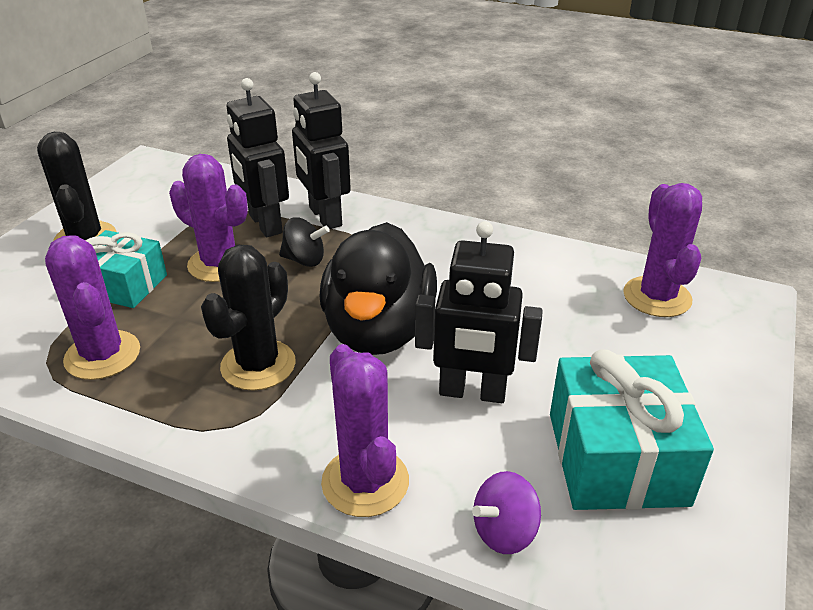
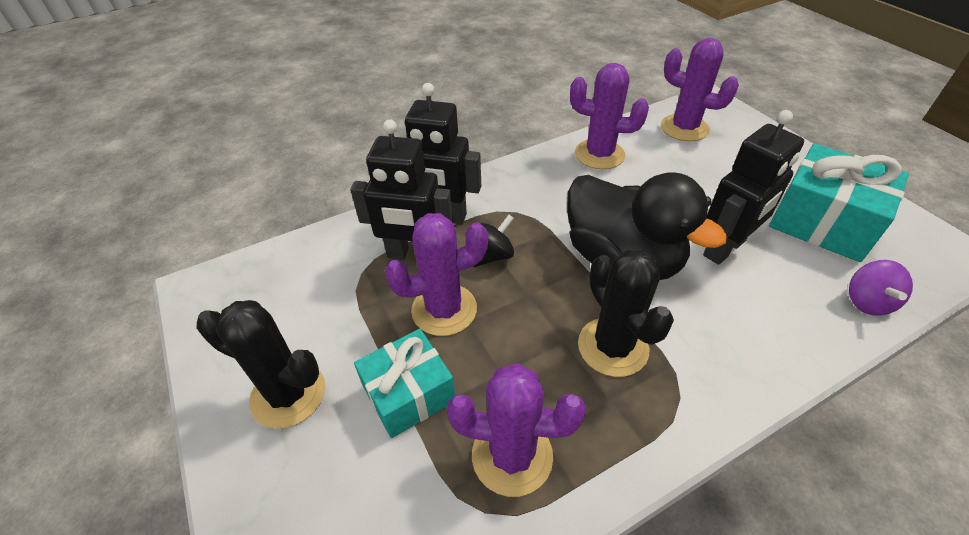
camera: 50 degrees left, 10 degrees up
purple cactus [321,344,409,517] -> purple cactus moved to [570,63,649,169]

